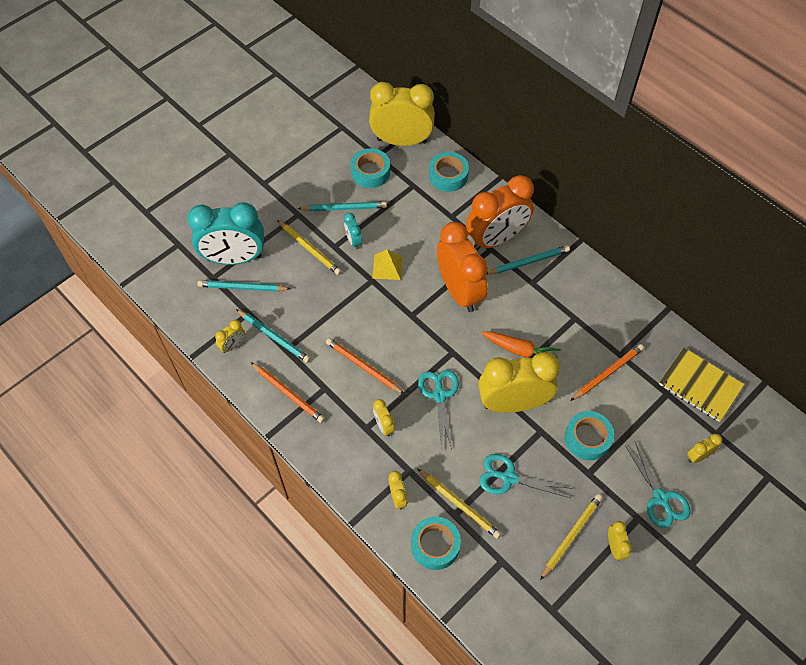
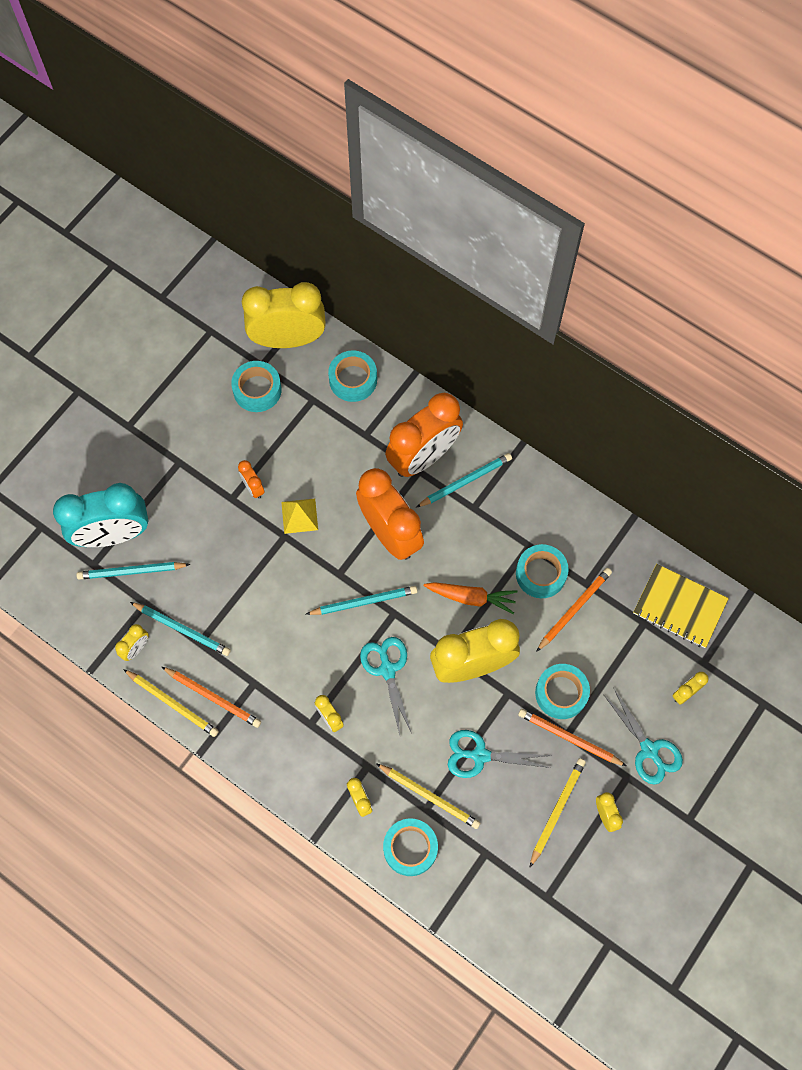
camera: 10 degrees left, 10 degrees up
yellow pencil [277,220,342,275] -> yellow pencil moved to [123,669,219,737]
turquoise pencil [297,202,387,211] -> turquoise pencil moved to [306,586,417,615]
orange pencil [326,338,404,394] -> orange pencil moved to [518,709,626,766]
turquoise clock [344,213,362,249] -> orange clock [238,460,265,499]
none -> turquoise tape [516,544,569,598]

